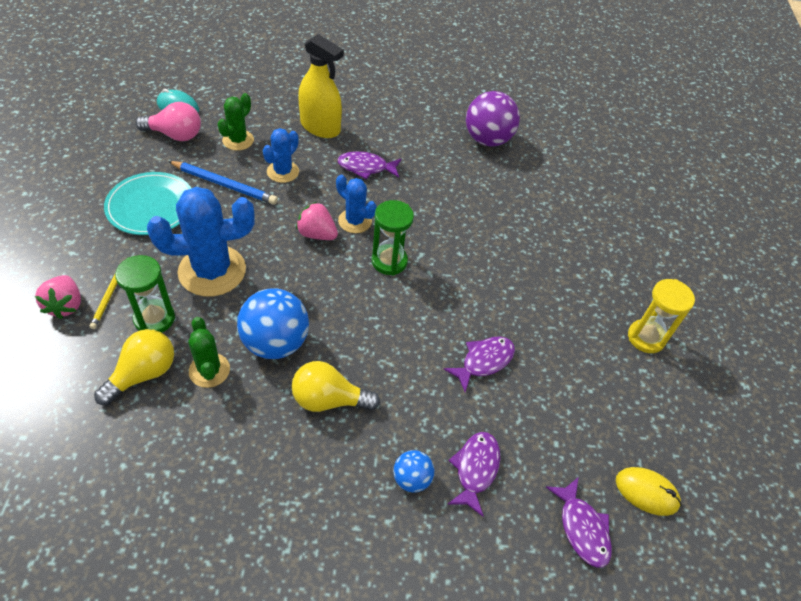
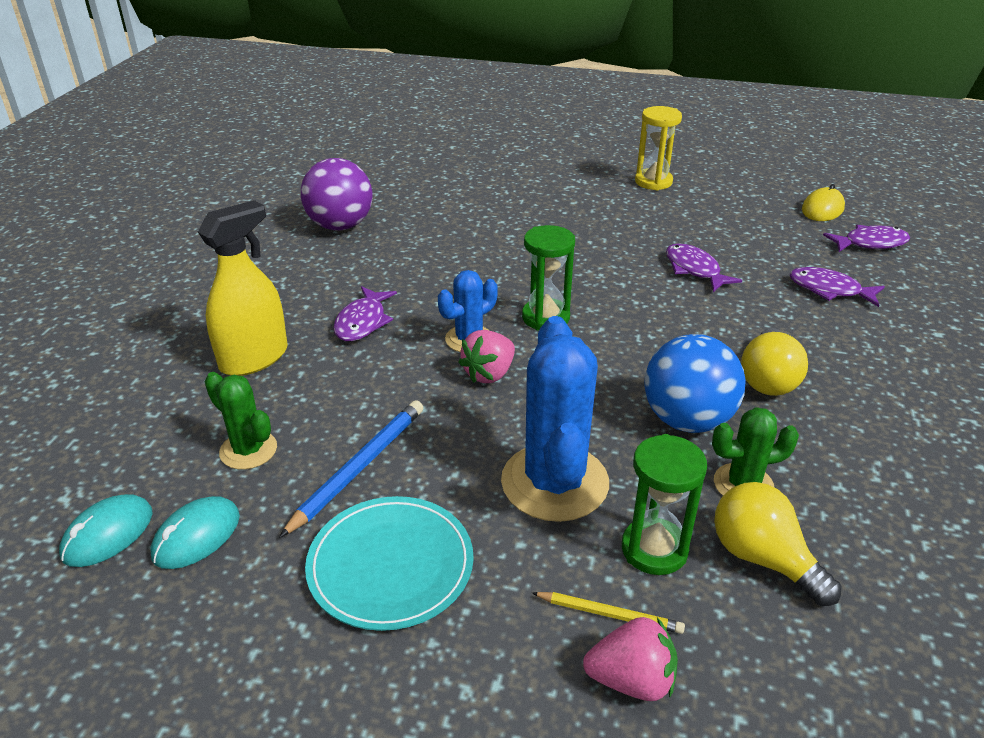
camera: 75 degrees left, 15 degrees down
pink light bulb [136,102,201,141] -> turquoise mouse [150,496,240,569]
blue cactus [263,128,299,183] -> none
blue ball [393,450,434,493] -> none

